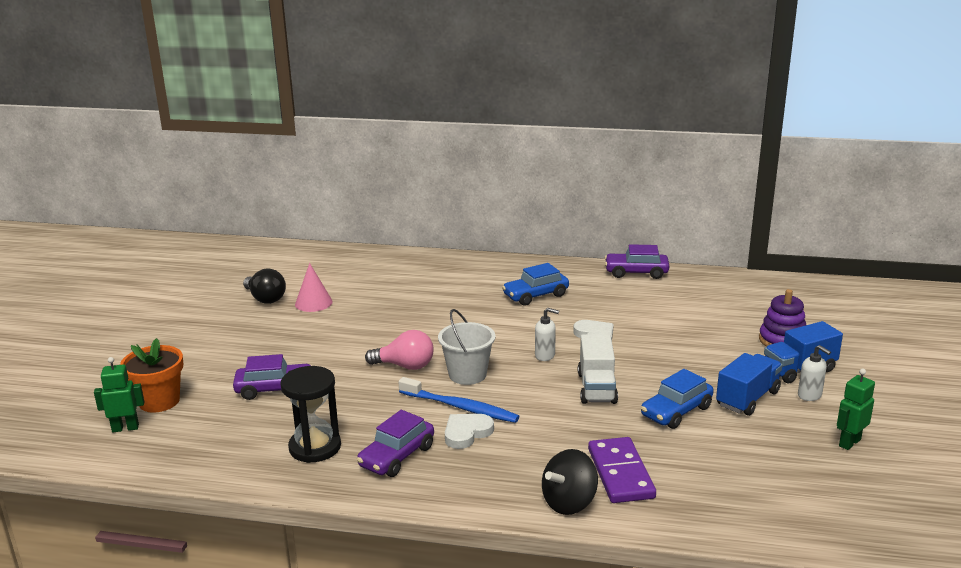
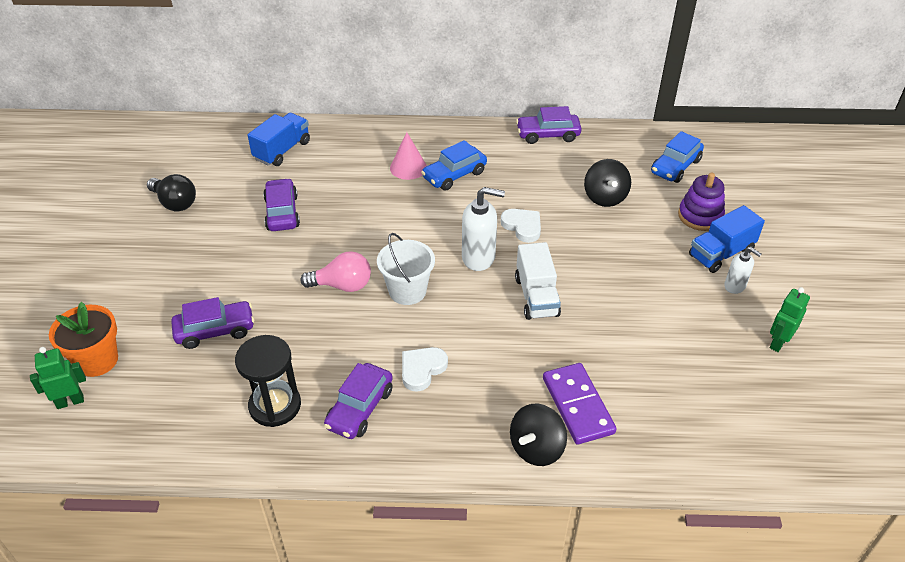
camera: 10 degrees left, 20 degrees up
pink cone [295,263,333,312] -> pink cone moved to [390,132,427,180]
blue toothbrush [398,377,520,423] -> none
white soap dispenser [535,308,559,361] -> white soap dispenser [462,187,505,271], size x1.70
blue car [641,369,714,429] -> blue car moved to [651,131,704,183]
blue truck [716,353,782,416] -> blue truck moved to [248,113,310,166]
none -> purple car [263,178,300,231]
none -> black spinning top [584,159,631,207]

